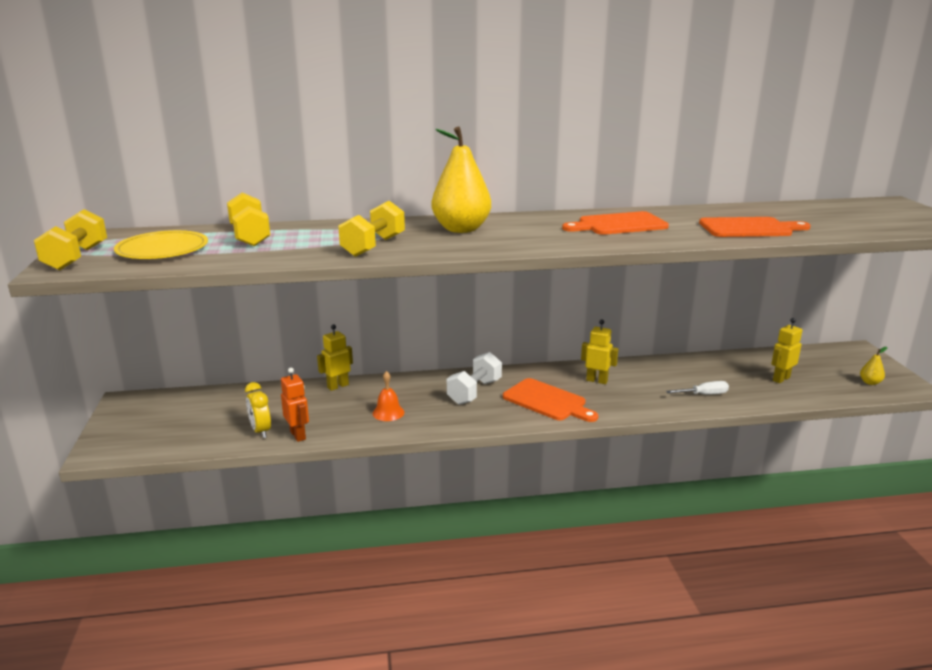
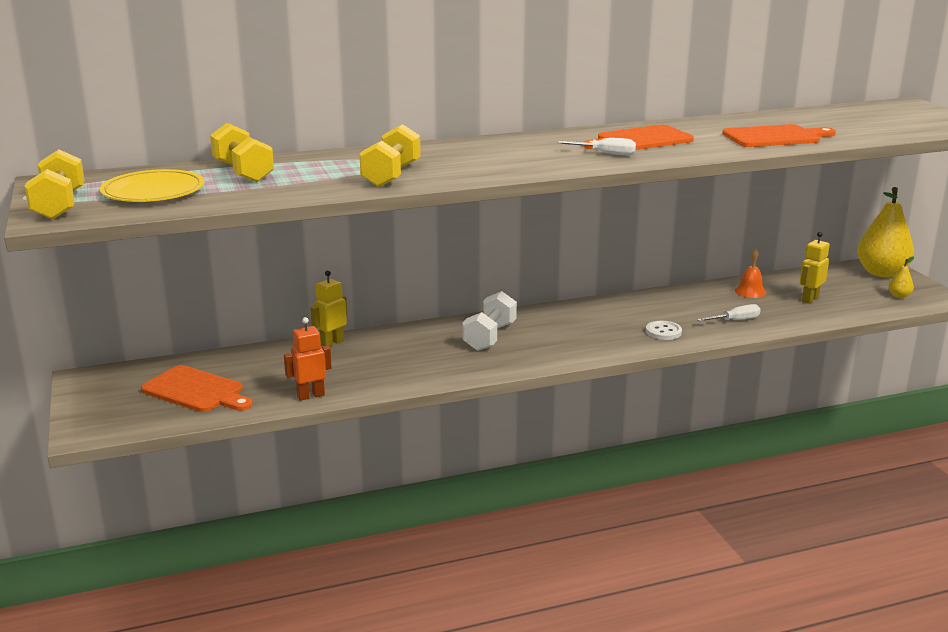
camera: 10 degrees left, 0 degrees up
yellow clock [245,382,271,438] -> none
orange robot [281,368,309,442] -> orange robot turned 75 degrees counterclockwise [284,317,332,401]
orange bell [373,371,405,421] -> orange bell moved to [735,249,766,298]
yellow pear [431,127,491,233] -> yellow pear moved to [857,187,914,277]
orange cutting board [503,378,598,422] -> orange cutting board moved to [141,365,253,412]
yellow robot [581,320,618,384] -> none
none -> white screwdriver [558,138,636,155]
none -> white button [646,321,682,340]

